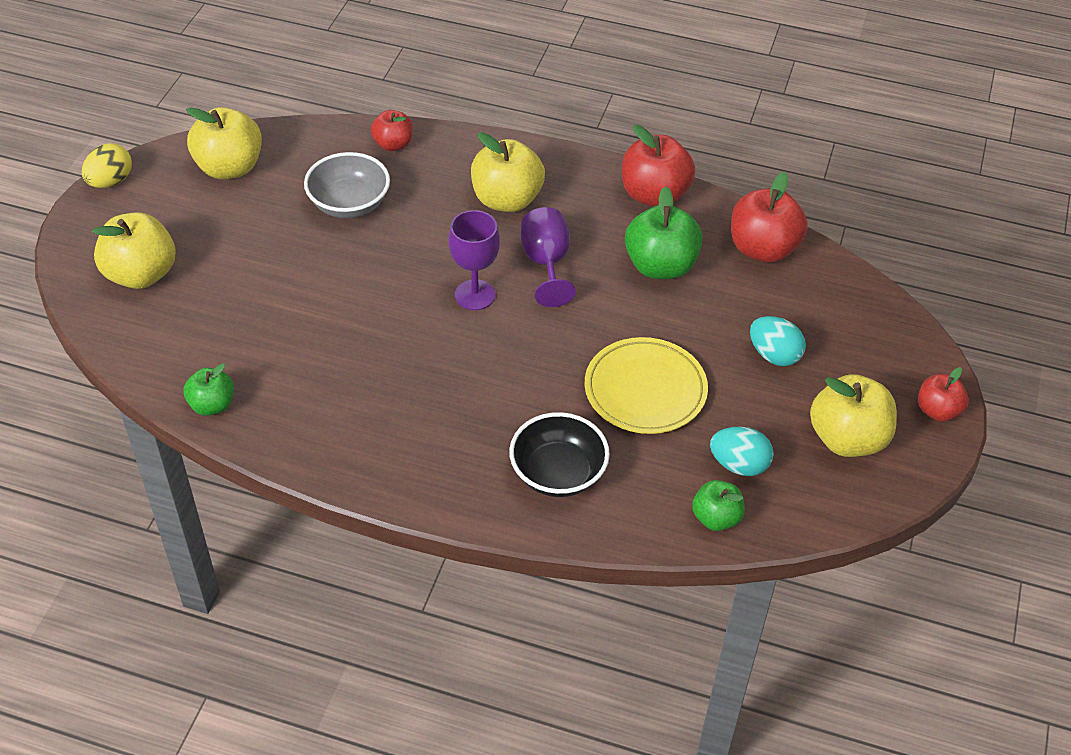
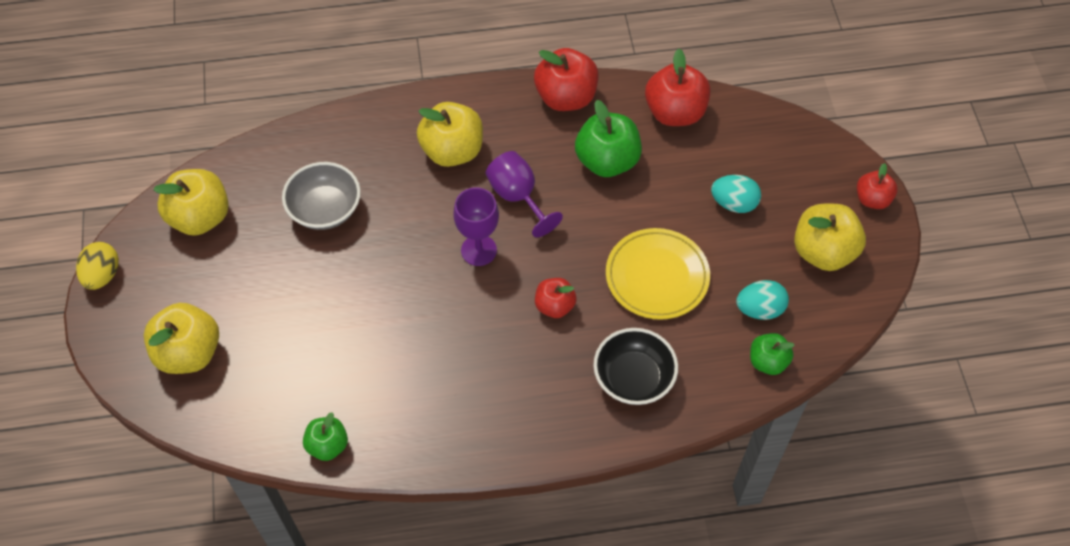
camera: 25 degrees left, 10 degrees up
red apple [371,110,413,151] -> red apple moved to [535,278,577,318]

